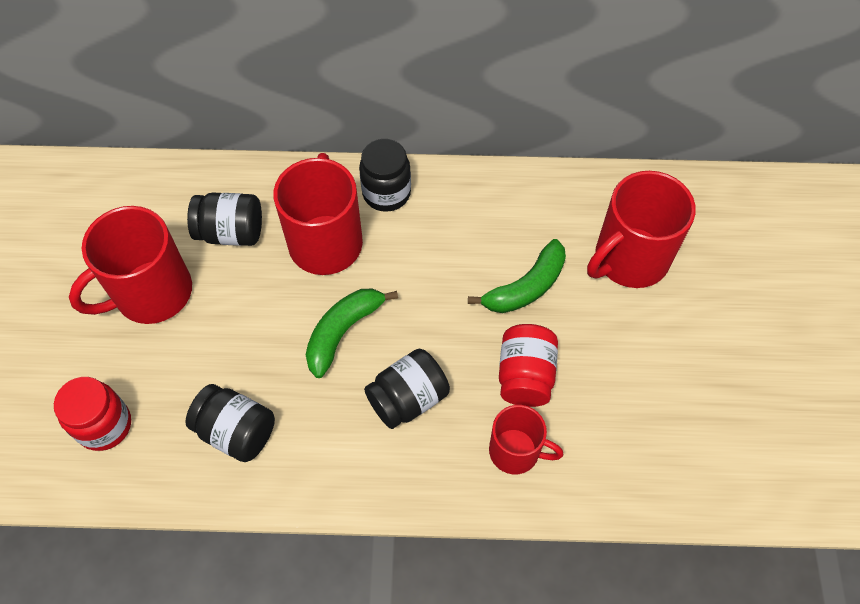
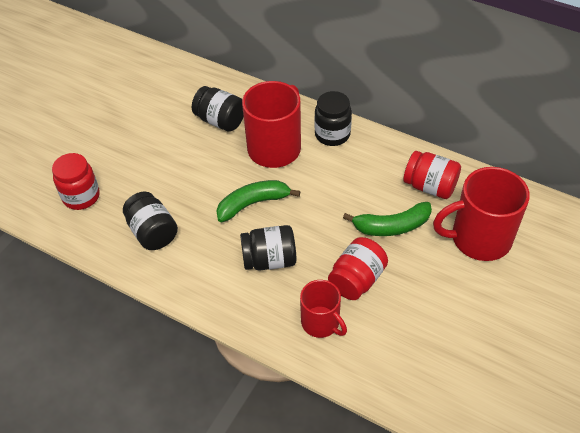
camera: 30 degrees right, 10 degrees down
red mug [69,206,192,324] -> none
none -> red jar [403,151,461,199]

